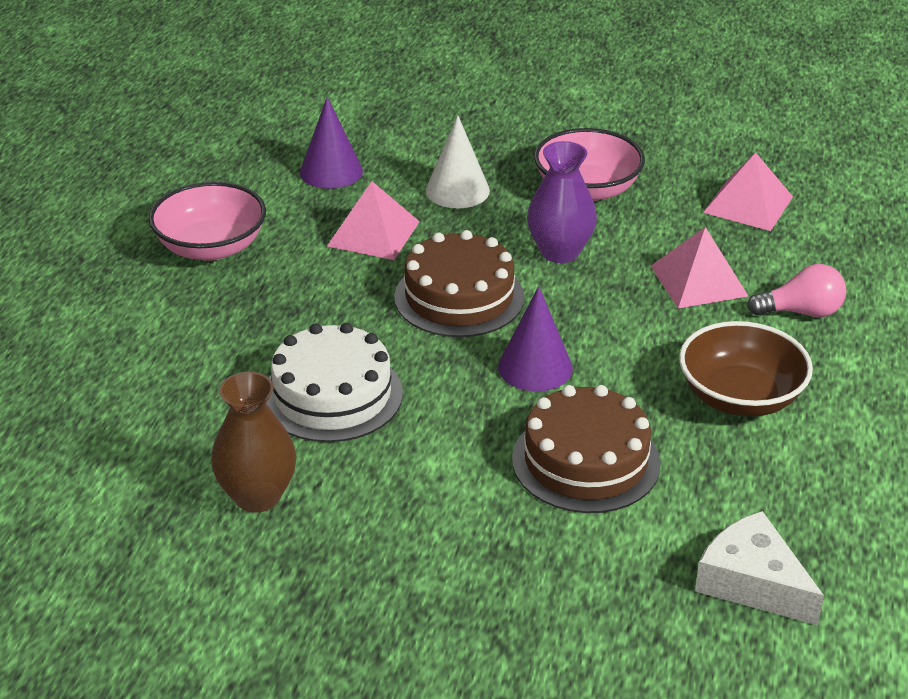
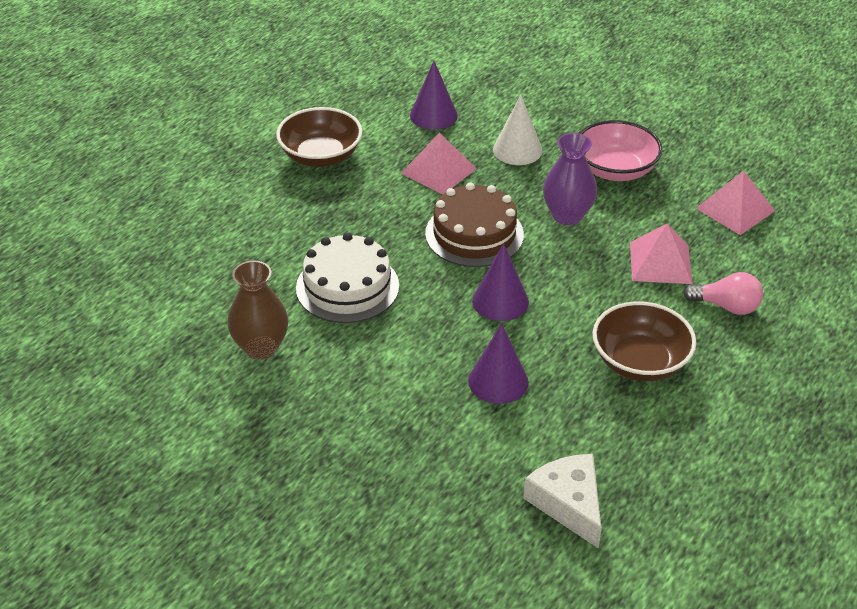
camera: 20 degrees right, 5 degrees up
pink bowl [149,182,266,261] -> brown bowl [276,107,362,167]
brown cake [512,385,661,513] -> purple cone [468,323,529,404]

